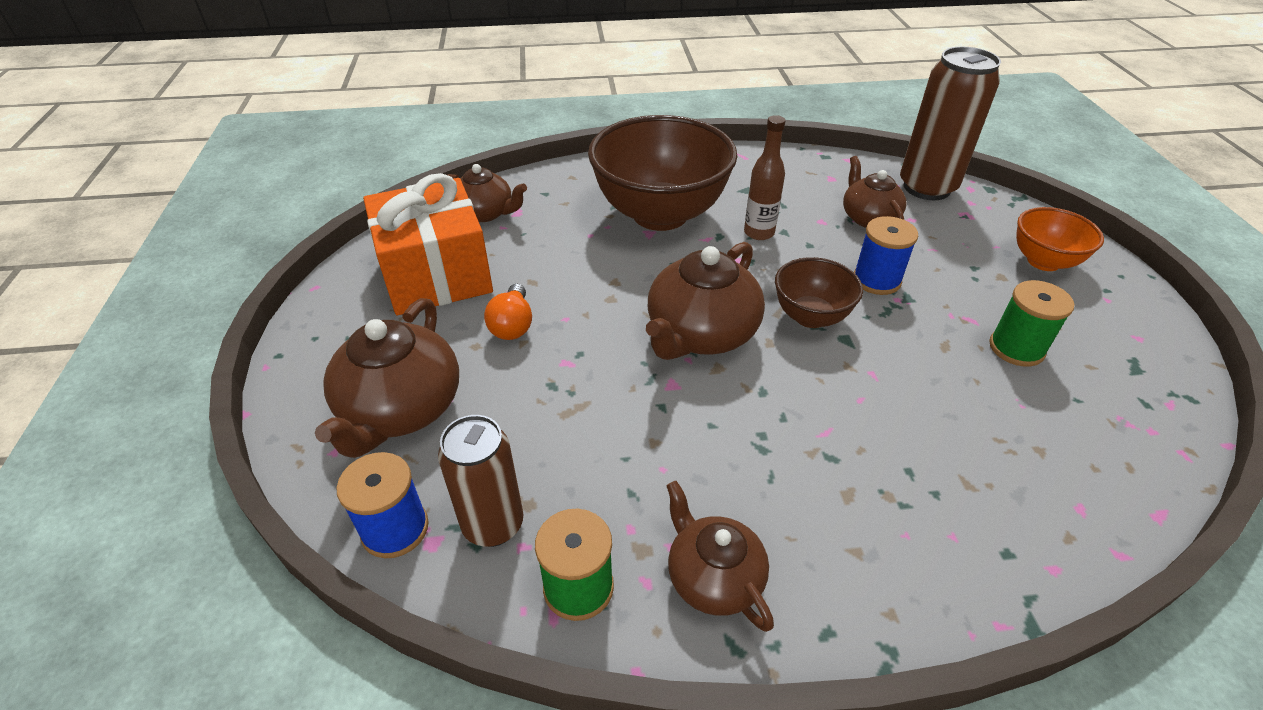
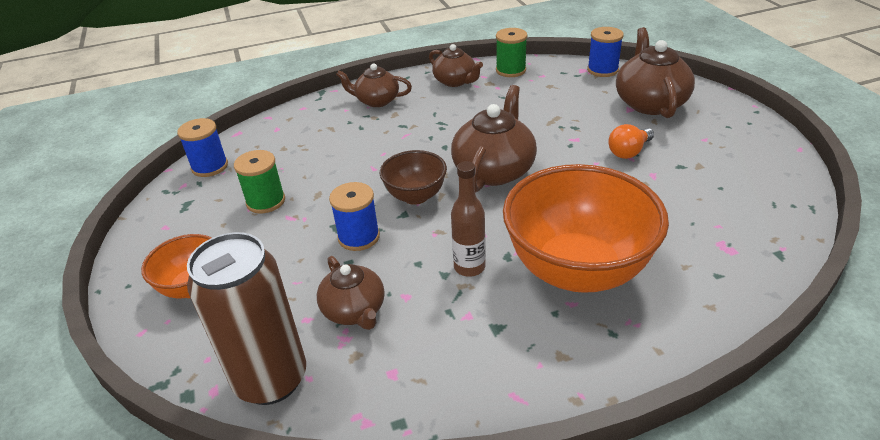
camera: 170 degrees right, 5 degrees down
orange gift [363,173,493,315] -> none
brown can [438,415,524,547] -> none
brown teapot [448,164,527,222] -> brown teapot moved to [336,63,412,107]
orange light bulb [484,284,532,340] -> orange light bulb turned 120 degrees counterclockwise [609,124,654,159]
brown bowl [588,115,737,231] -> orange bowl [503,164,669,293]
none -> blue spool [177,118,228,177]

